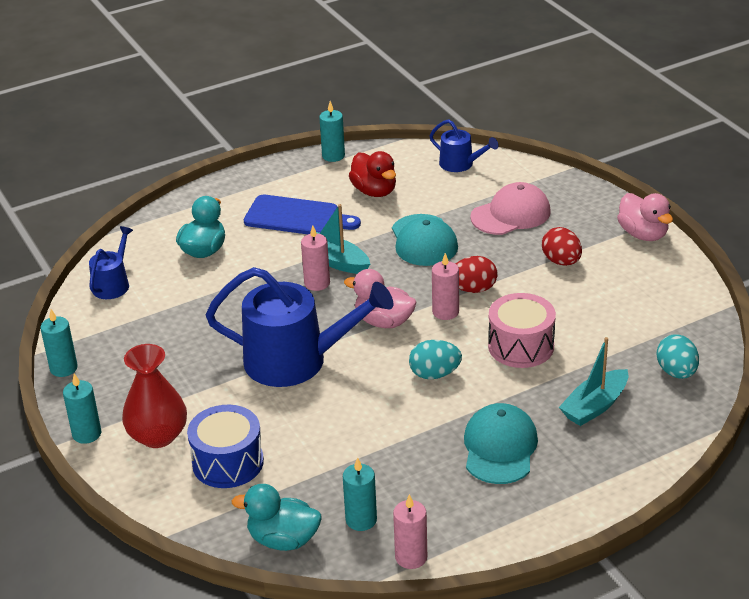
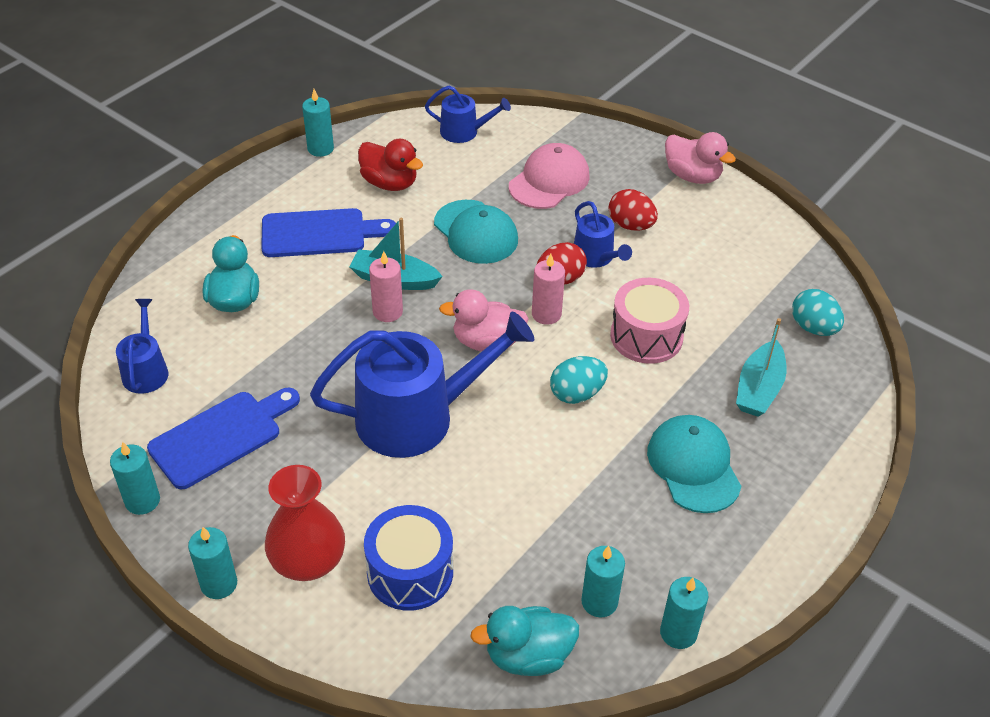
camera: 25 degrees left, 10 degrees up
pink candle [393,494,427,569] -> turquoise candle [660,577,708,649]
none -> blue cutting board [147,388,300,489]
none -> blue watering can [574,201,632,268]

